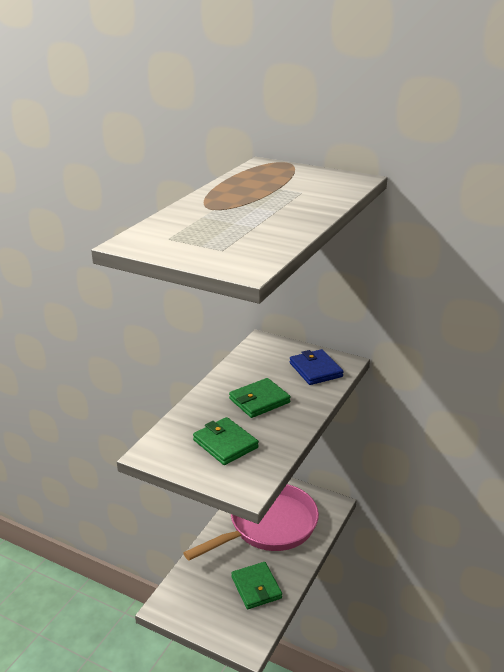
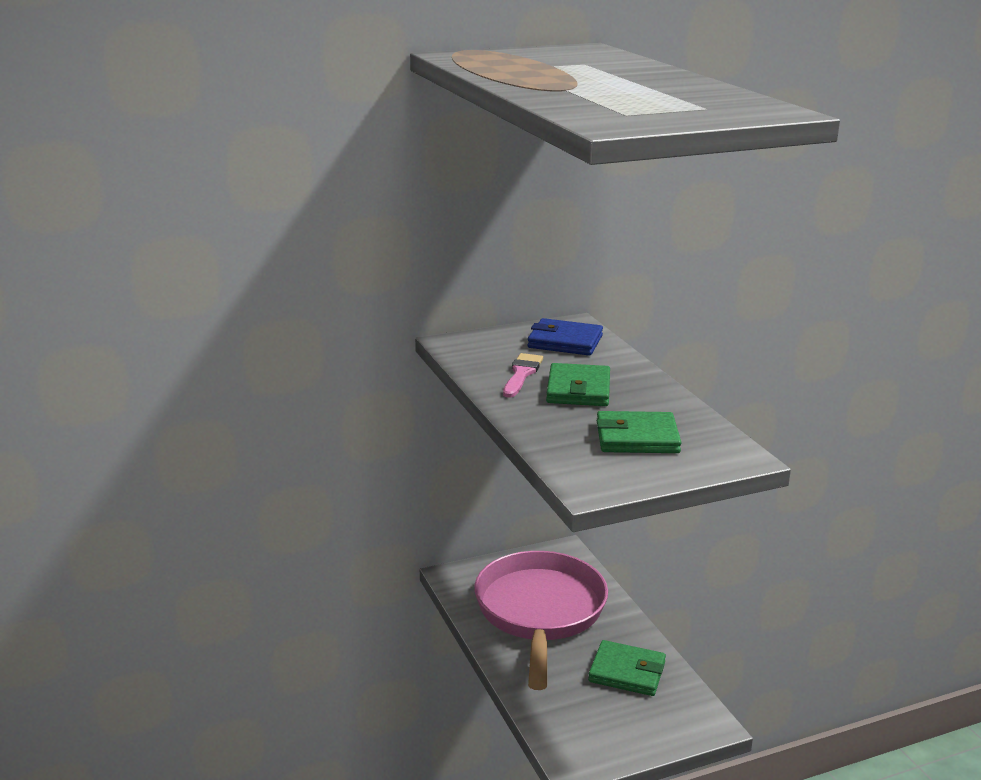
camera: 50 degrees left, 5 degrees down
none -> pink brush [503,353,543,398]

